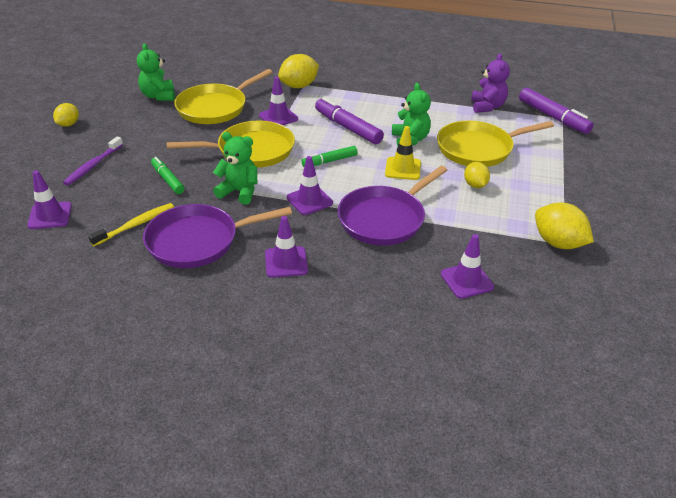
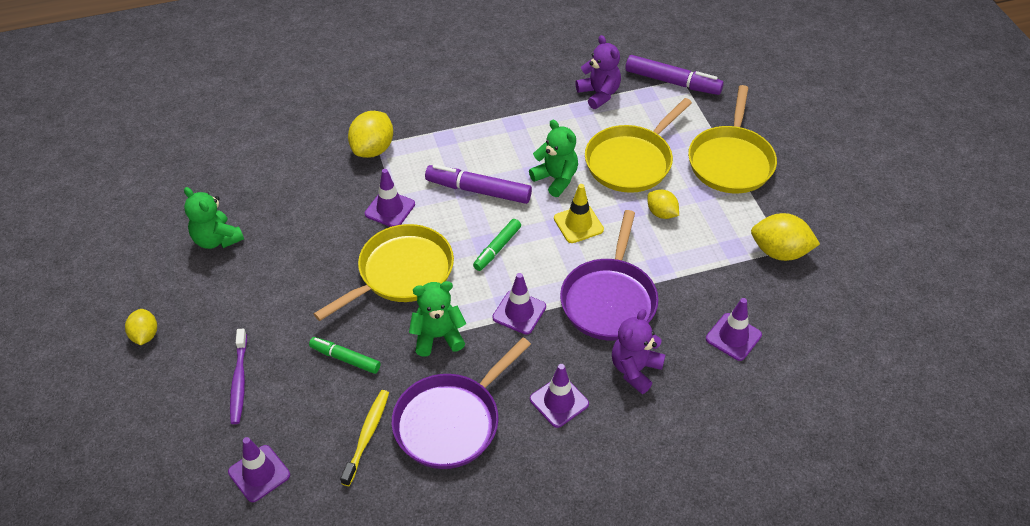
camera: 30 degrees left, 10 degrees up
yellow pan [174,69,273,124] -> yellow pan moved to [688,85,777,193]
none -> purple teddy bear [612,309,665,394]

